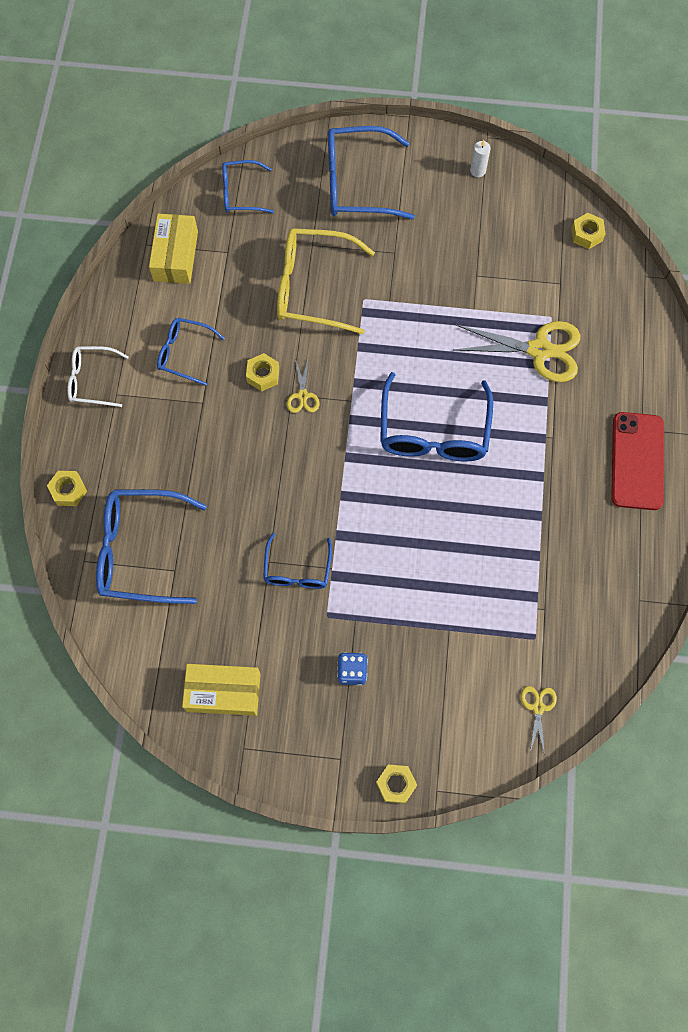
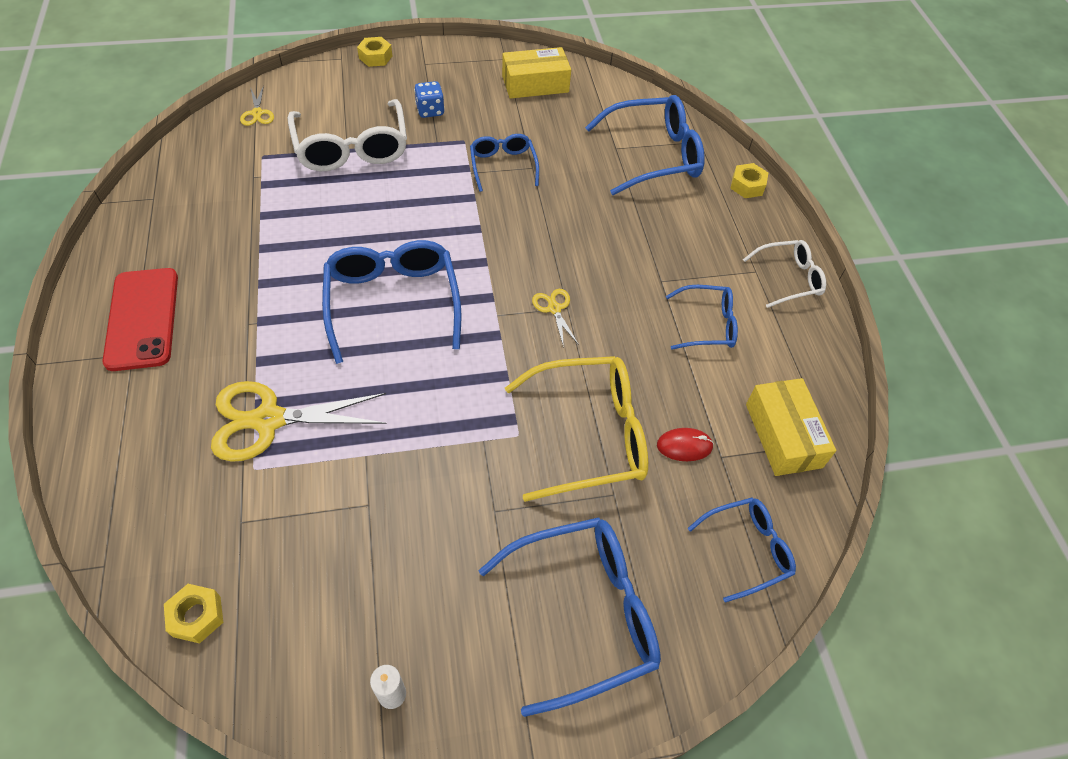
camera: 160 degrees right, 15 degrees down
yellow nut [246,353,279,391] -> none
none -> white glasses [287,99,407,171]
none -> red mouse [657,428,714,461]

